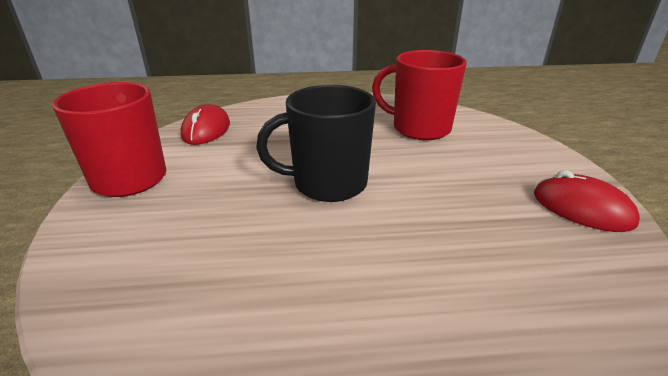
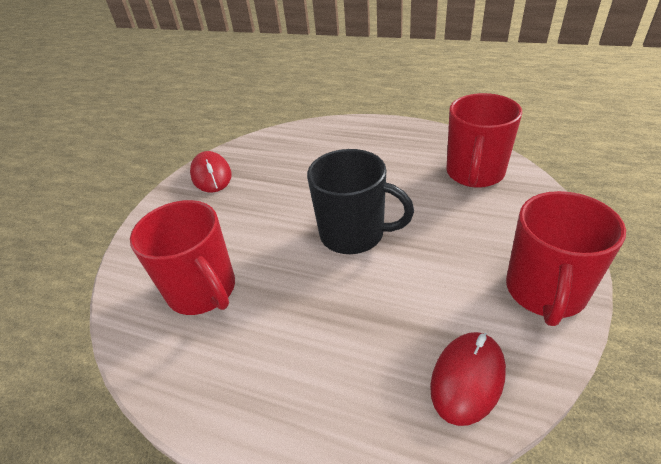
camera: 150 degrees left, 10 degrees up
none -> red mug [446,93,522,188]

